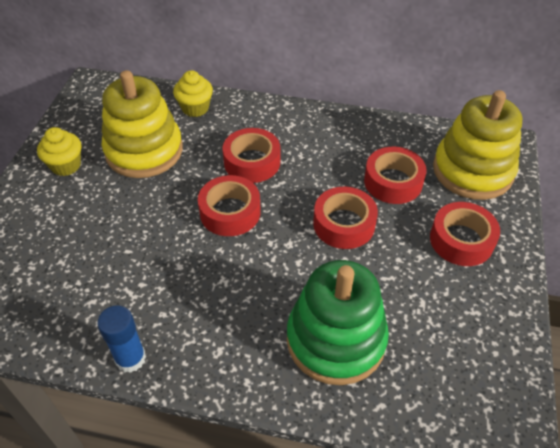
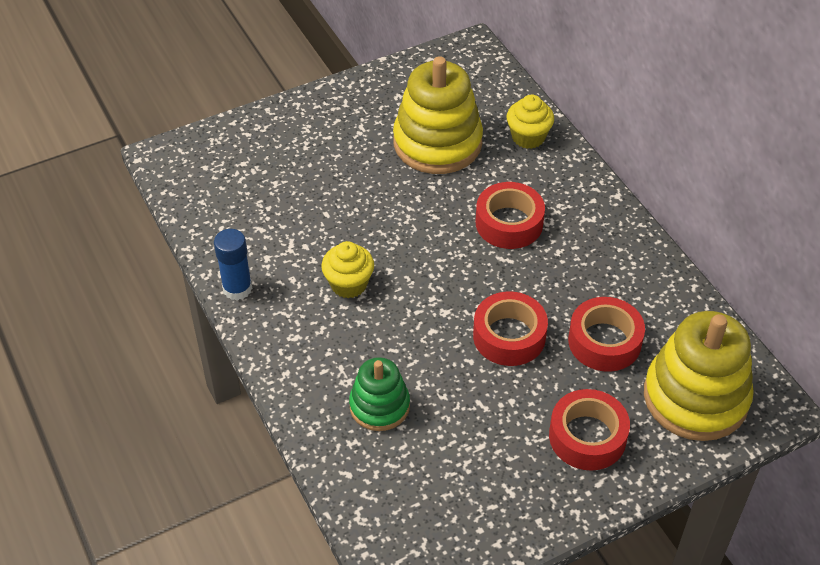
camera: 50 degrees right, 0 degrees up
yellow cupcake [37,127,81,176] -> yellow cupcake moved to [321,241,374,298]
red tape [198,175,261,236] -> none
green stacking toy [287,260,389,385] -> green stacking toy [349,357,410,431], size x0.57

